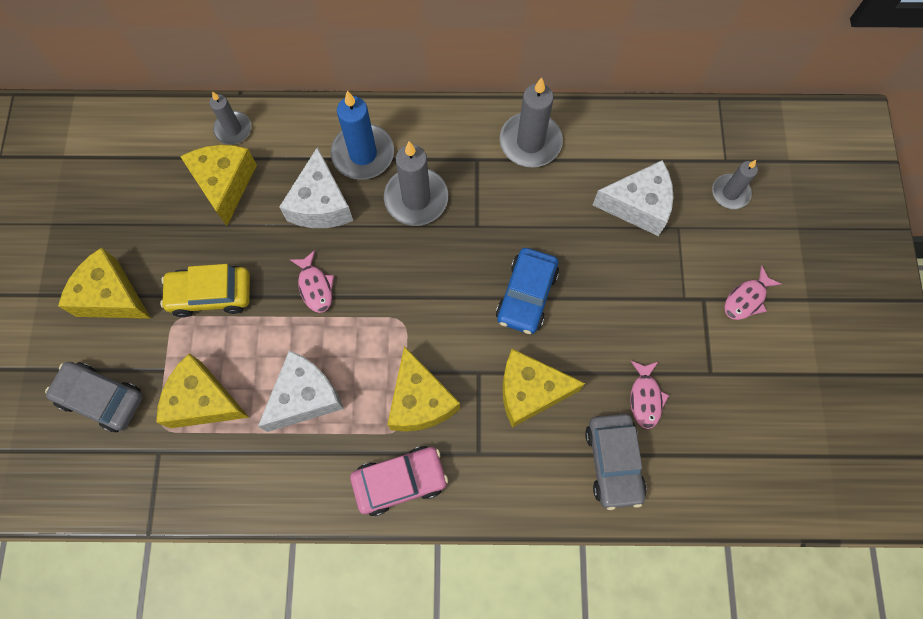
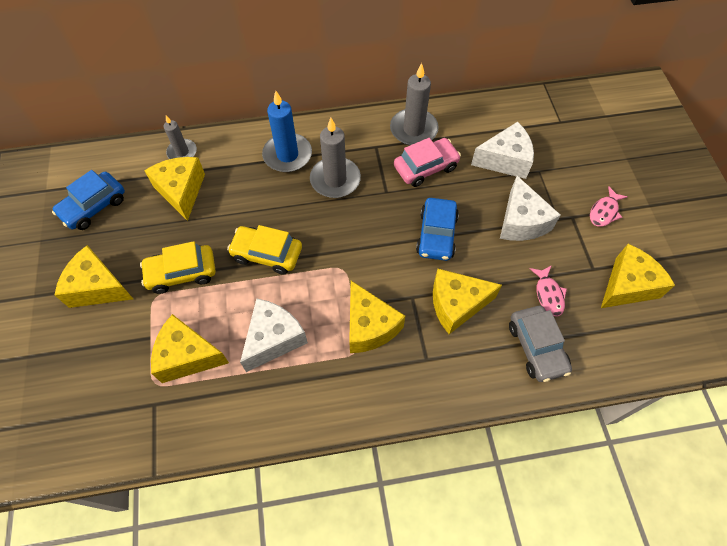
camera: 10 degrees left, 10 degrees down
grey car [45,362,143,432] -> none
white cheese [279,147,353,228] -> white cheese moved to [500,176,561,241]
pink fish [290,250,334,313] -> yellow car [227,225,302,275]
pink car [350,446,448,516] -> pink car moved to [394,138,461,187]
grey candle [712,160,758,209] -> none
none -> blue car [52,170,125,230]
none -> yellow cheese [601,244,675,308]

